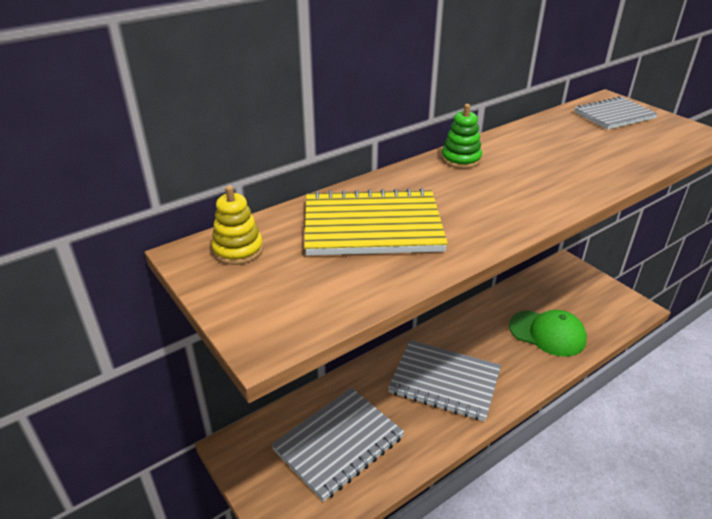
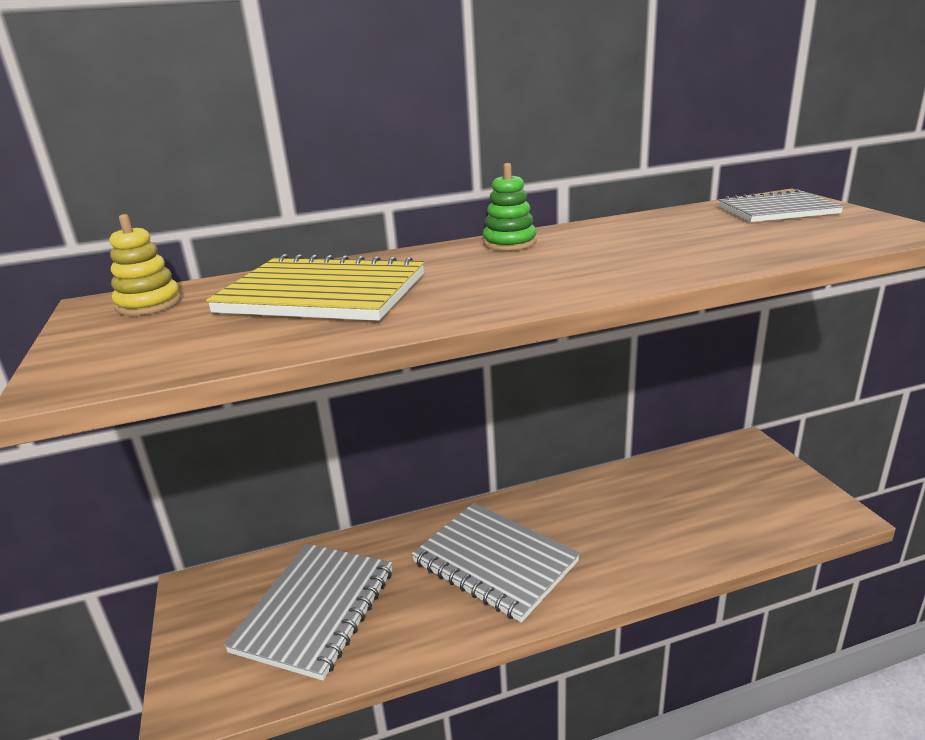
camera: 20 degrees right, 10 degrees down
grey notebook [271,387,404,502] -> grey notebook turned 45 degrees counterclockwise [224,543,393,681]
green cap [509,310,587,357] -> none

